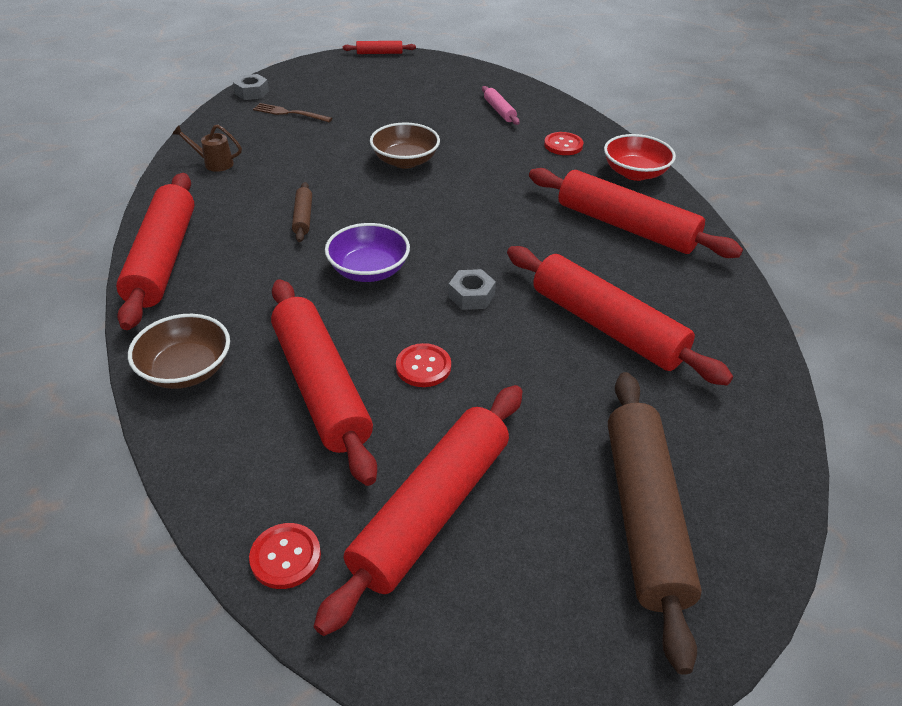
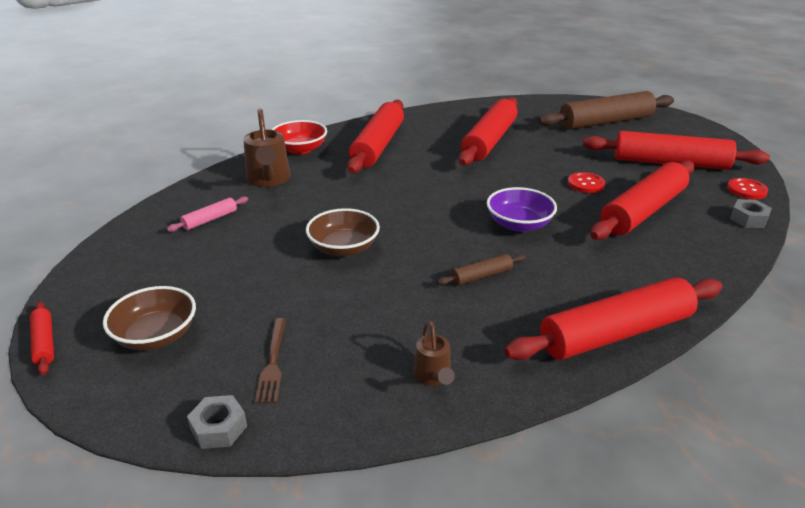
camera: 110 degrees left, 10 degrees down
brown bowl [128,314,230,389] -> brown bowl moved to [103,286,196,350]
grey nut [448,269,496,310] -> grey nut moved to [730,199,772,228]
red button [544,132,583,155] -> brown watering can [243,108,290,187]

